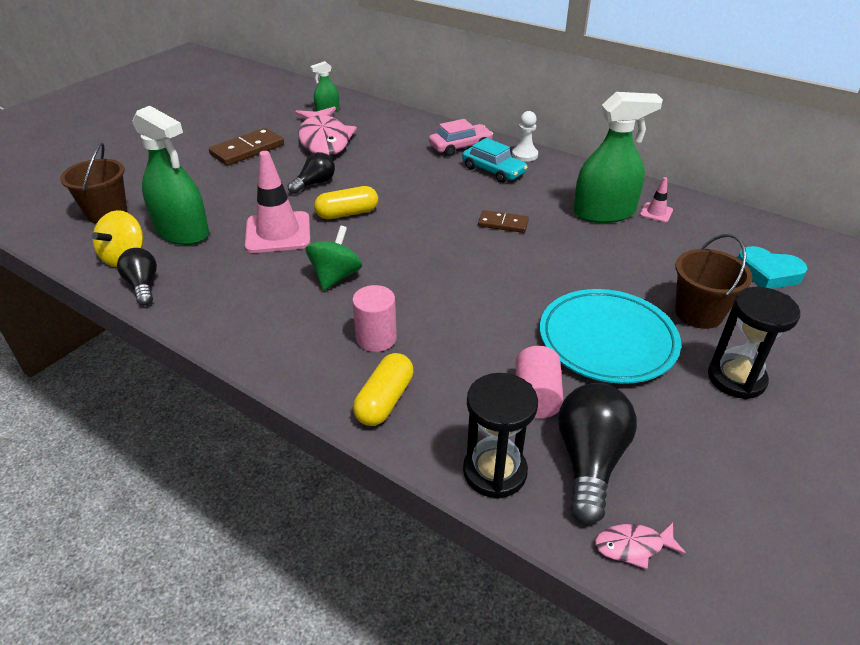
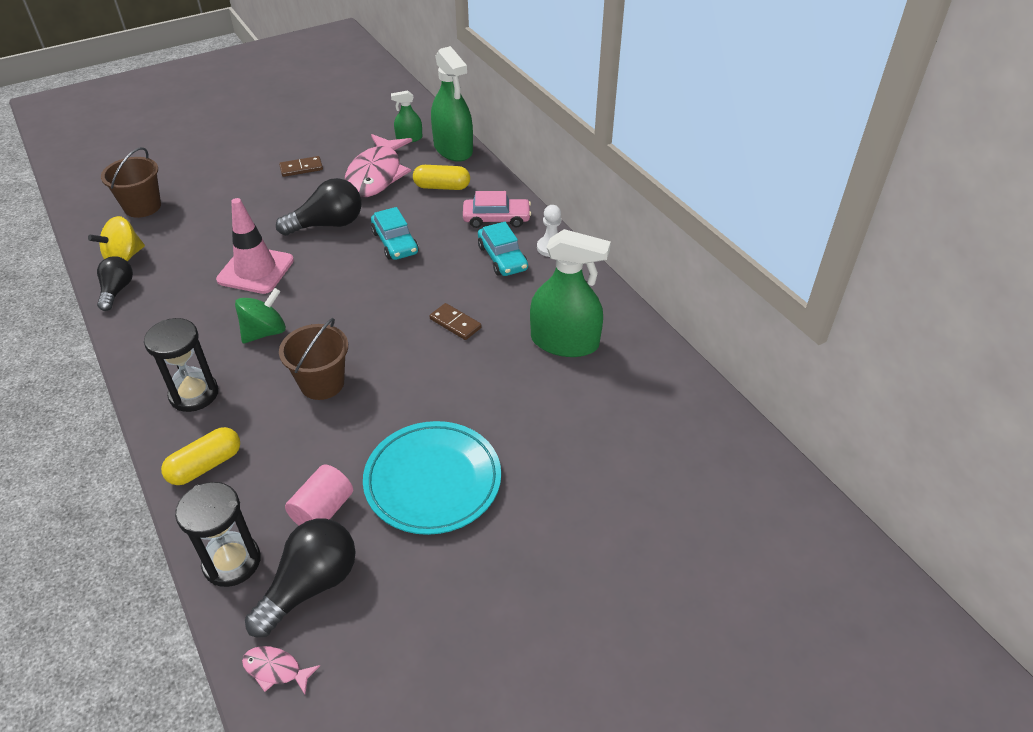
camera: 25 degrees right, 5 degrees up
green spray bottle [132,106,209,245] -> green spray bottle moved to [431,46,473,161]
brown domino [209,128,284,166] -> brown domino [279,156,323,177], size x0.60
black light bulb [288,152,335,194] -> black light bulb [276,178,361,236], size x1.58
yellow capsule [314,186,378,219] -> yellow capsule moved to [413,165,470,190]
pink cylinder [352,285,397,352] -> none
pink traffic cone [640,177,673,222] -> none
brown bucket [675,234,753,329] -> brown bucket moved to [279,318,348,400]
black hourglass [708,287,800,399] -> black hourglass moved to [144,318,218,412]
turquoise heart [738,246,807,289] -> none
none -> turquoise car [371,207,418,260]

